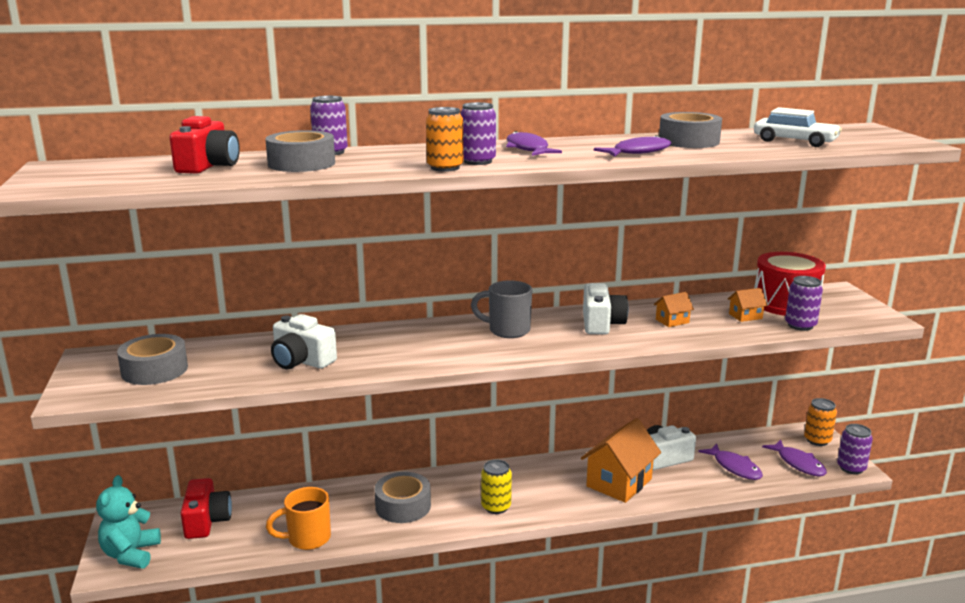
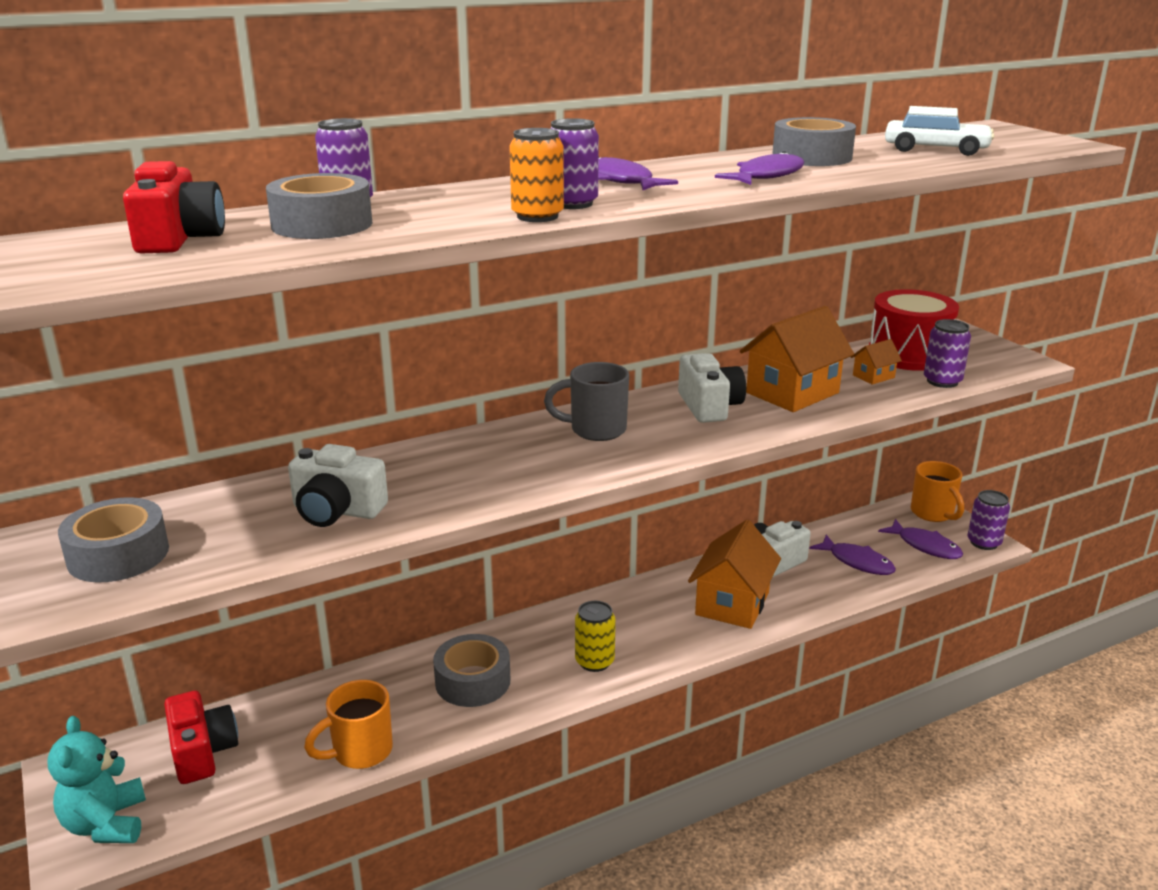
camera: 15 degrees left, 5 degrees up
orange house [654,292,694,327] -> orange house [740,306,854,412], size x2.18
orange can [804,398,837,446] -> orange mug [911,461,964,522]

